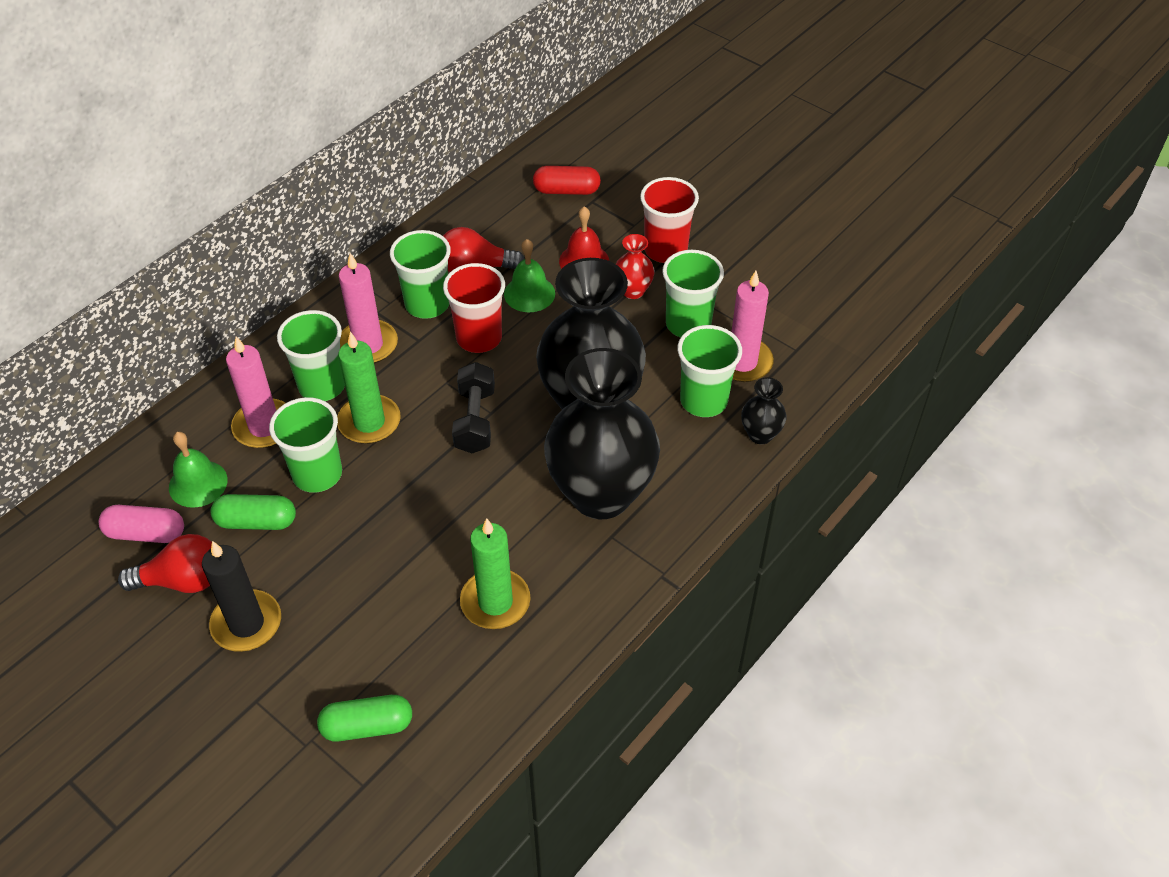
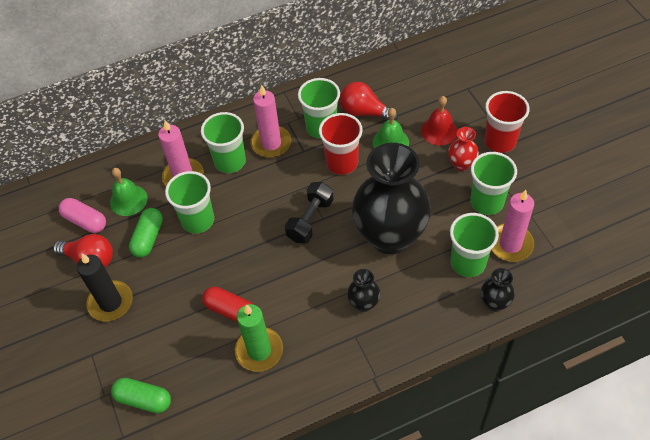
camera: 30 degrees right, 5 degrees up
green capsule [211,494,296,530] -> green capsule turned 75 degrees clockwise [129,208,163,258]
green candle [337,332,400,444] -> none
red capsule [533,166,601,195] -> red capsule moved to [202,286,253,323]
black vase [544,348,660,519] -> black vase [347,269,380,312], size x0.41

